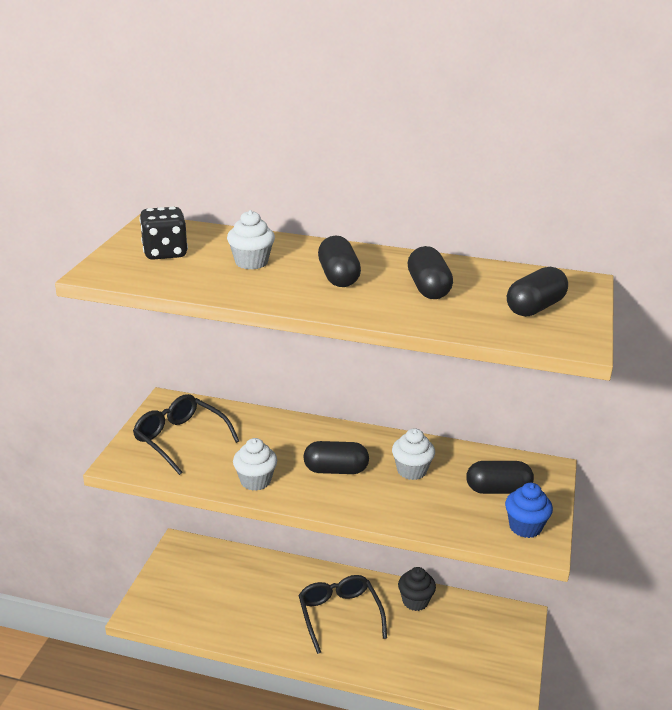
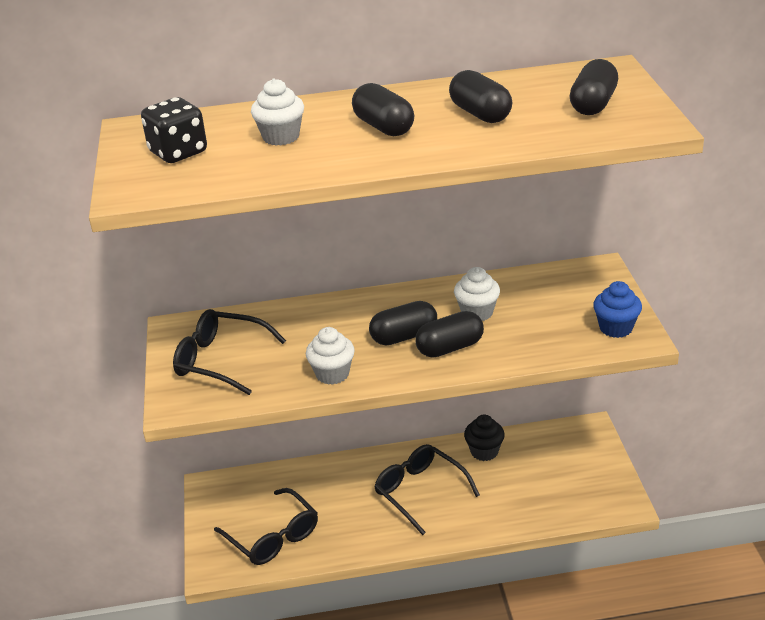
camera: 20 degrees left, 5 degrees up
black capsule [466,461,534,494] -> black capsule moved to [415,311,484,358]
none -> black glasses [214,488,318,565]

